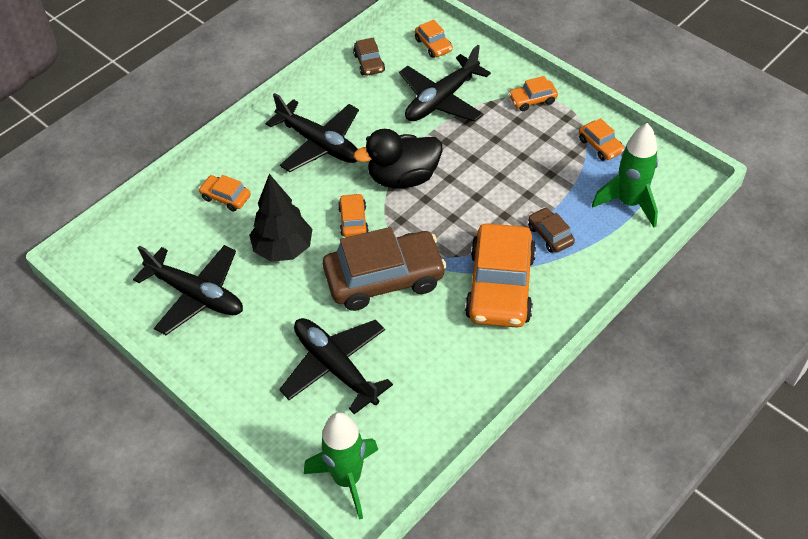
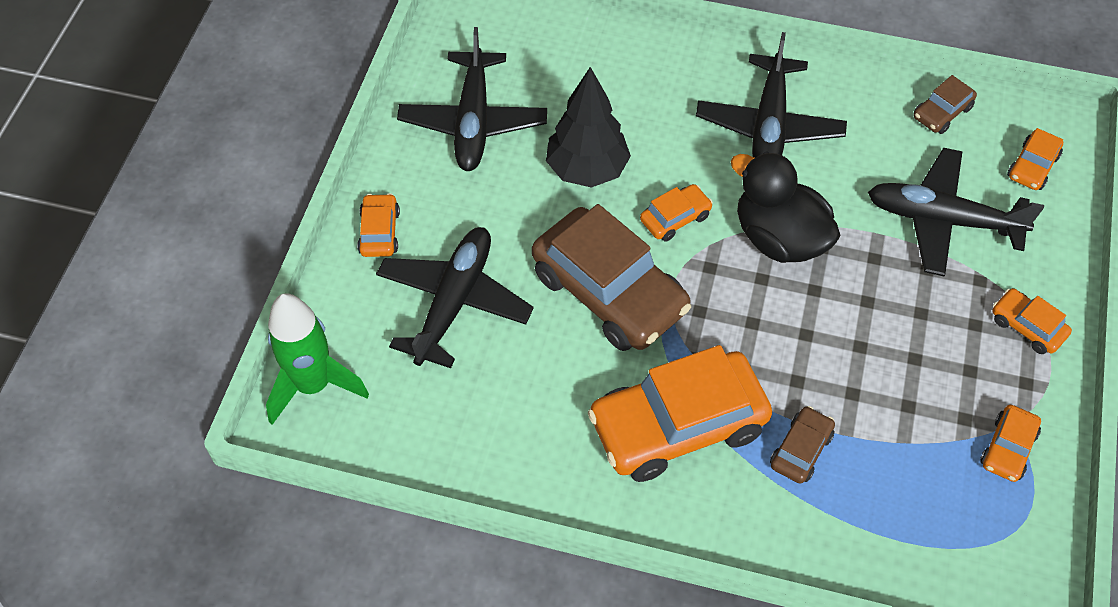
camera: 60 degrees right, 5 degrees up
orange car [199,175,251,212] -> orange car moved to [357,193,400,257]
green rocket [592,123,658,227] -> none

